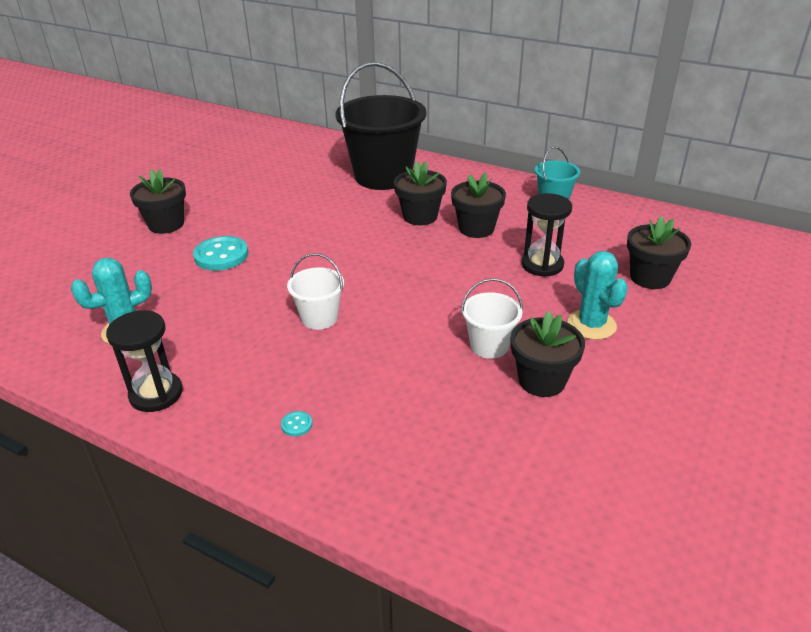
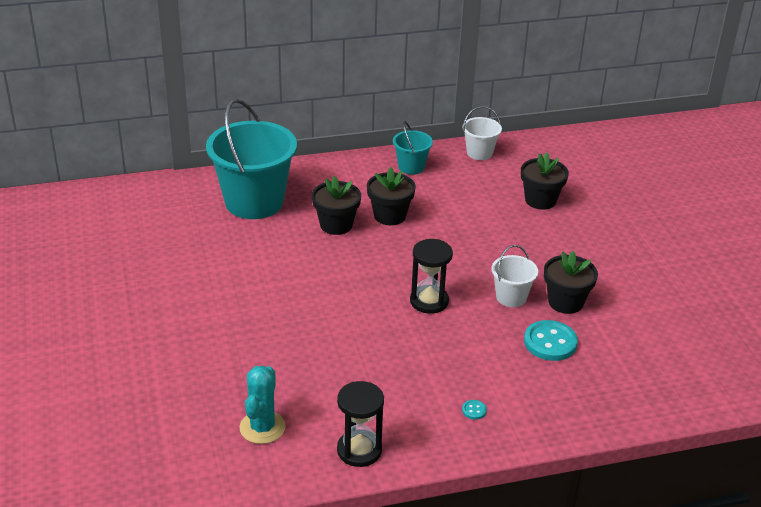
camera: 45 degrees left, 0 degrees up
black flower pot [130,169,186,234] -> none
turquoise button [193,236,248,271] -> turquoise button moved to [524,320,578,361]
white bucket [287,253,344,330] -> white bucket moved to [462,106,502,160]
black bucket [336,62,426,190] -> turquoise bucket [206,99,297,219]
black hourglass [521,193,572,277] -> black hourglass moved to [410,239,453,314]
turquoise cactus [567,251,628,340] -> none

